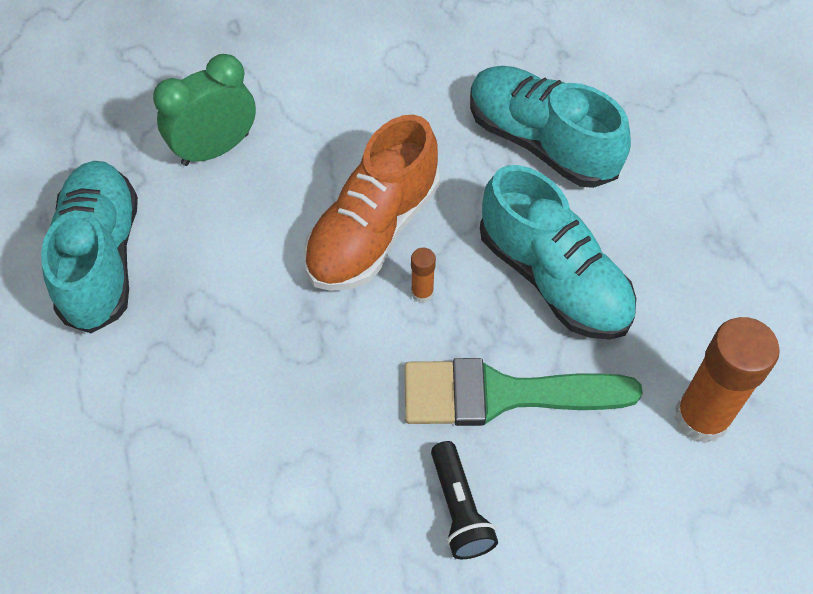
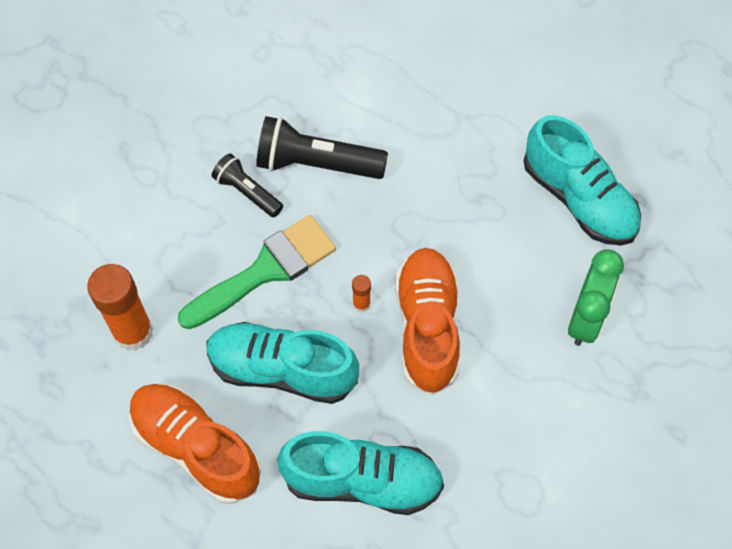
camera: 145 degrees right, 5 degrees up
none -> orange shoe [129,384,261,504]
none -> black flashlight [256,116,388,179]

